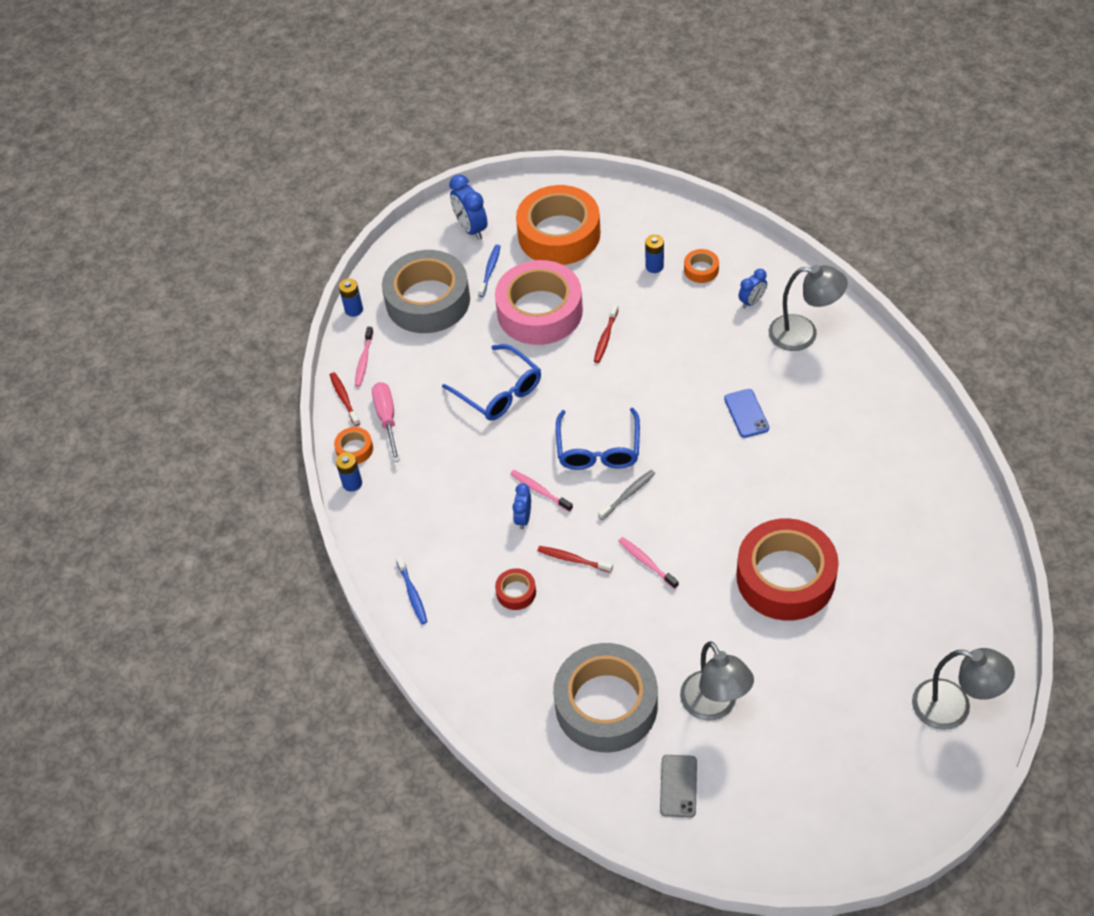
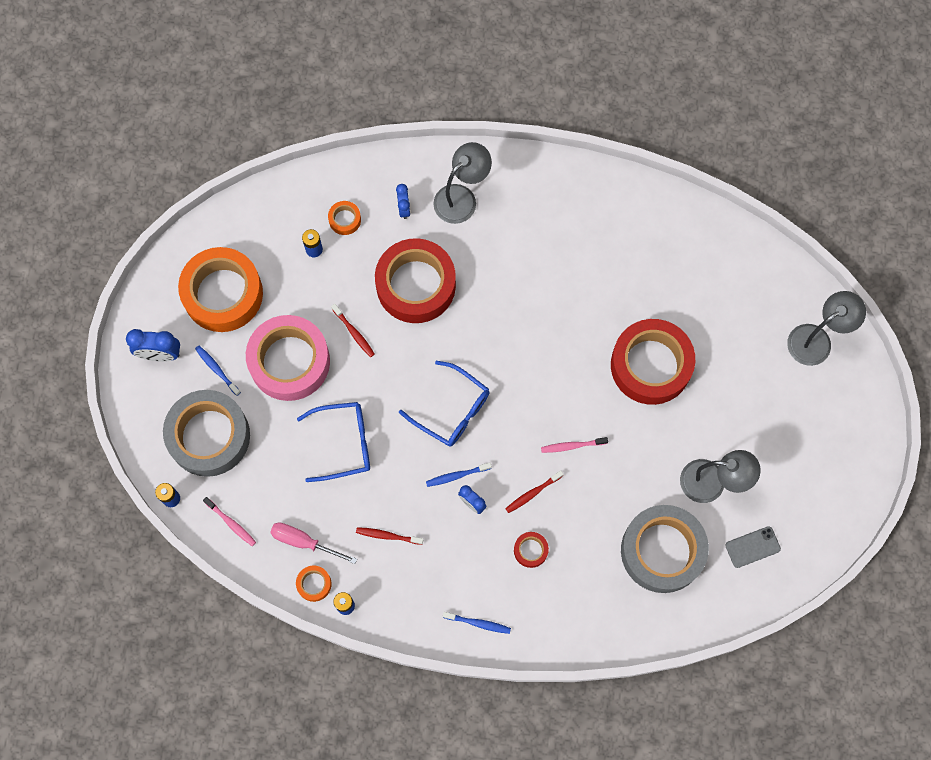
camera: 60 degrees left, 20 degrees up
red toothbrush [330,372,360,426] -> red toothbrush moved to [356,527,423,545]
pink toothbrush [510,470,573,512] -> blue toothbrush [426,462,492,487]
grey toothbrush [598,470,655,520] -> none
grey phone [660,755,697,818] -> grey phone turned 60 degrees counterclockwise [725,526,781,568]
blue phone [724,389,769,438] -> none
none -> red tape [375,238,456,323]

